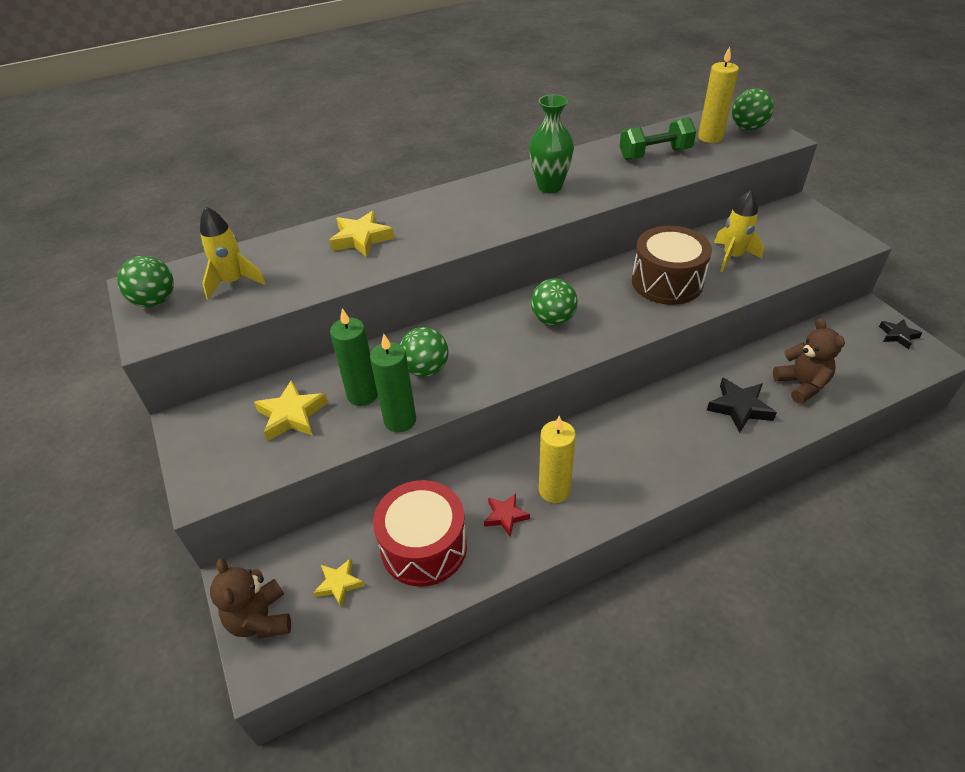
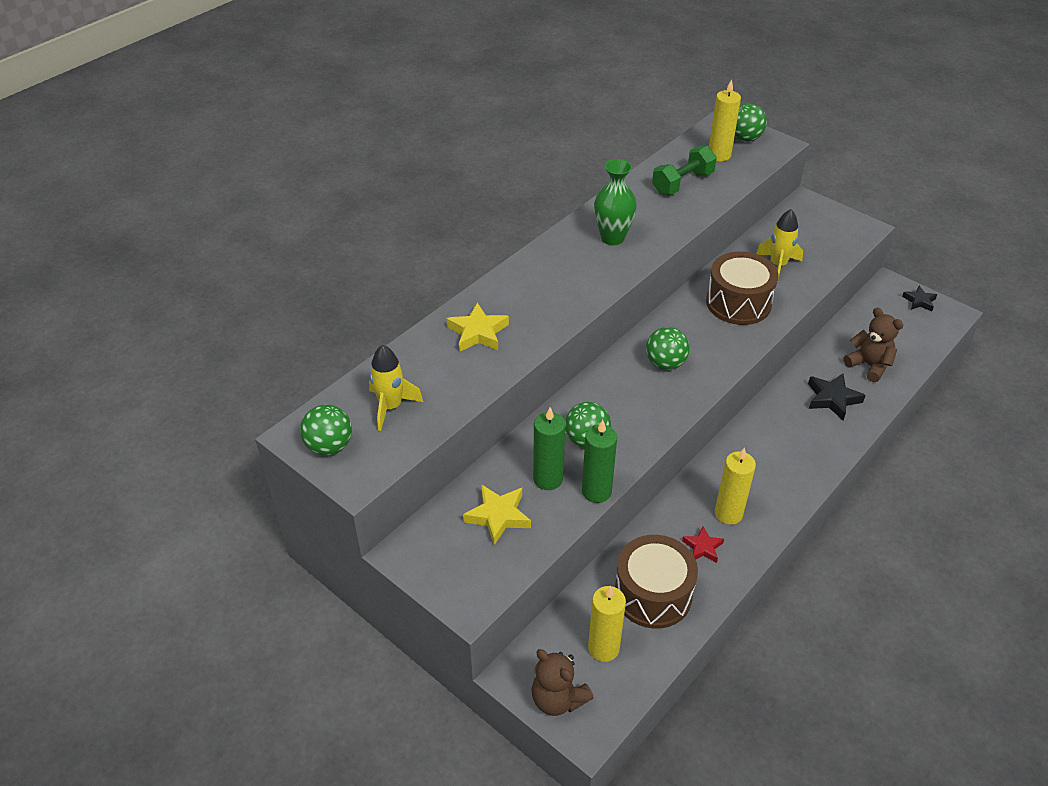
camera: 25 degrees left, 0 degrees up
yellow star [313,558,365,608] -> yellow candle [588,586,626,662]
red drum [373,480,467,587] -> brown drum [615,535,698,629]

